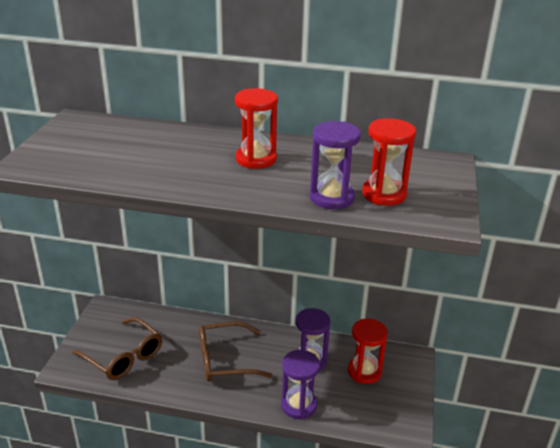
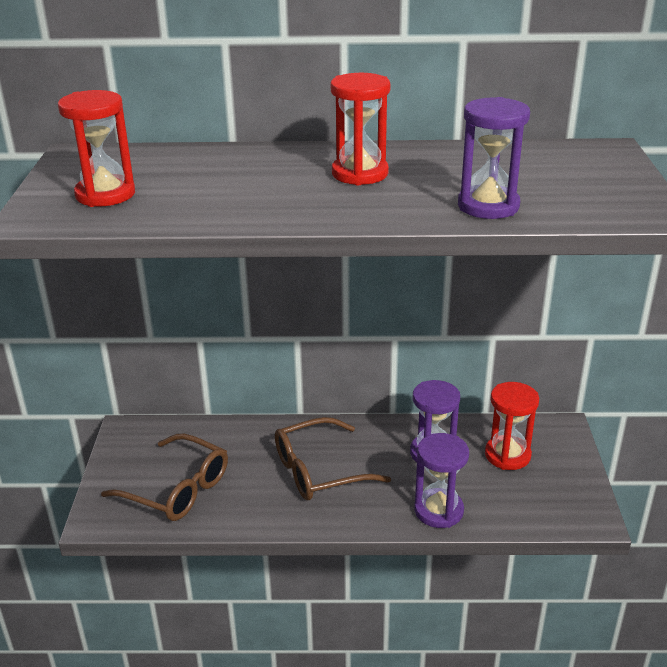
camera: 10 degrees left, 0 degrees up
red hourglass [362,118,416,206] -> red hourglass moved to [58,90,135,207]

